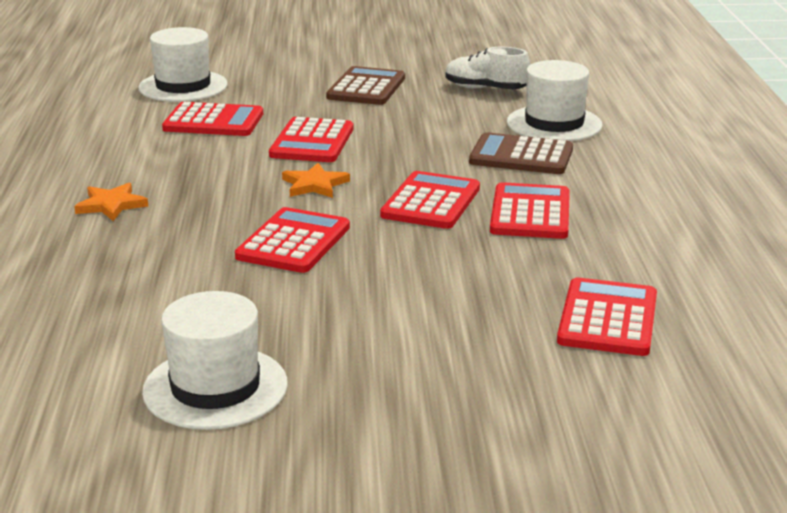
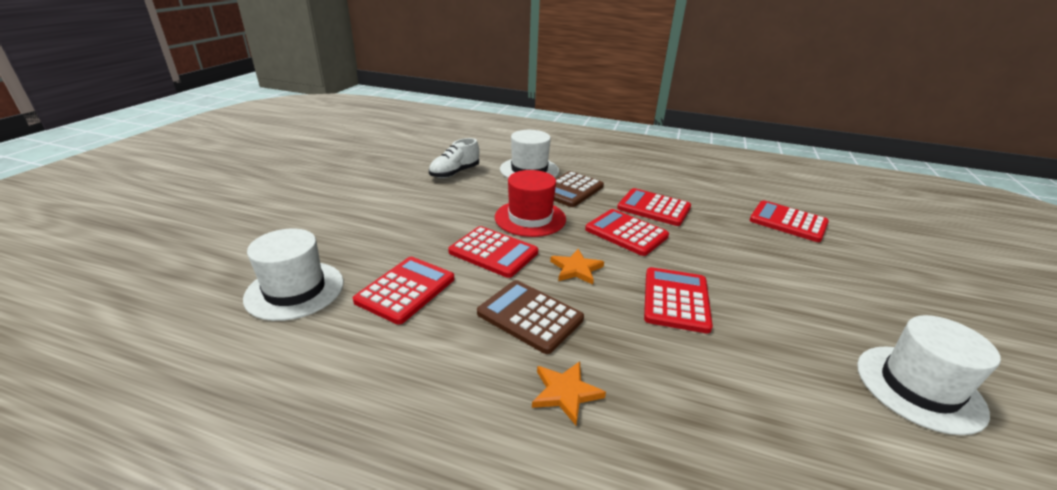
camera: 70 degrees left, 5 degrees up
red calculator [235,207,350,273] -> red calculator turned 60 degrees clockwise [644,267,713,333]
brown calculator [326,66,405,105] -> brown calculator moved to [477,280,584,354]
none -> red hat [495,170,566,237]

